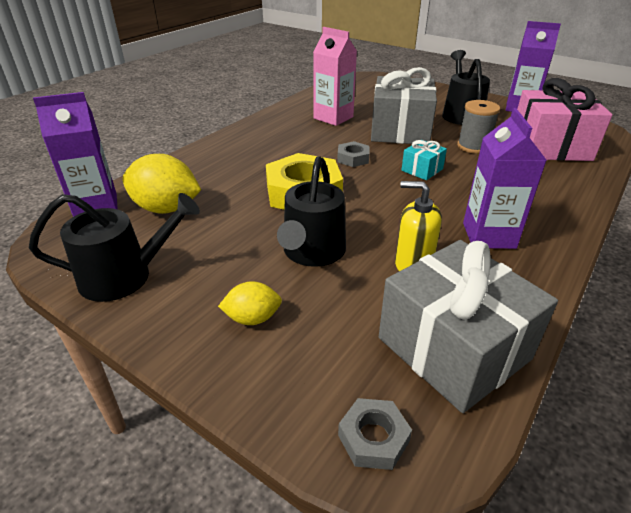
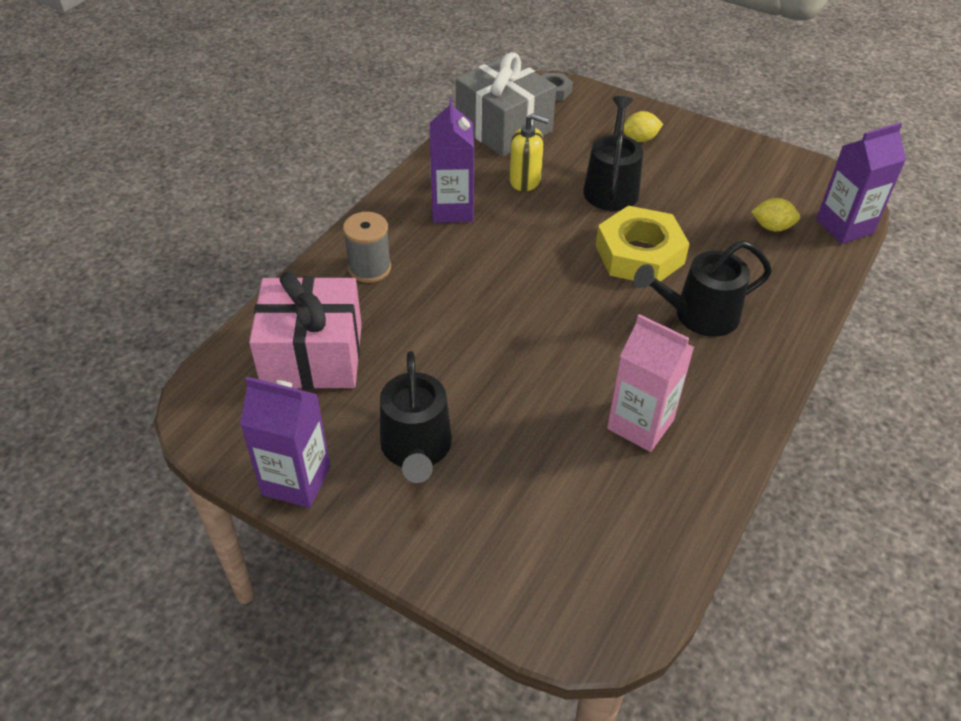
camera: 175 degrees right, 10 degrees up
black watering can [29,193,200,302] -> black watering can moved to [634,240,772,337]
yellow lemon [122,154,201,214] -> yellow lemon [751,198,800,231], size x0.56
grey nut [337,141,369,167] -> none
grey gift [371,67,437,144] -> none
turquoise gift [401,140,447,180] -> none
grey spool [457,100,500,154] -> grey spool moved to [343,212,391,283]

